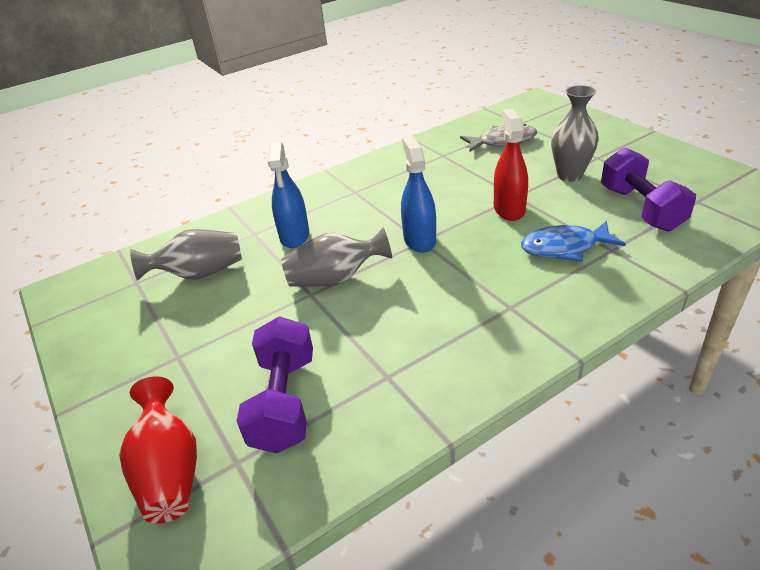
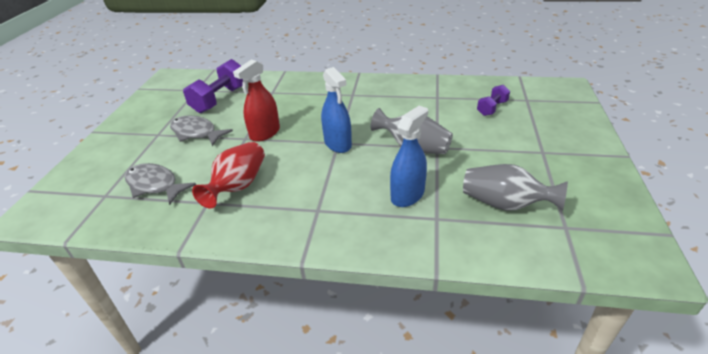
camera: 140 degrees left, 0 degrees up
red vase [119,376,197,523] -> red vase moved to [192,142,265,208]
purple dumbbell [237,316,313,453] -> purple dumbbell [477,85,510,116], size x0.56
blue spray bottle [401,137,436,253] -> blue spray bottle turned 60 degrees counterclockwise [321,67,352,153]
blue fish [521,221,626,262] -> none
grey vase [551,85,599,182] -> grey fish [170,115,233,146]

